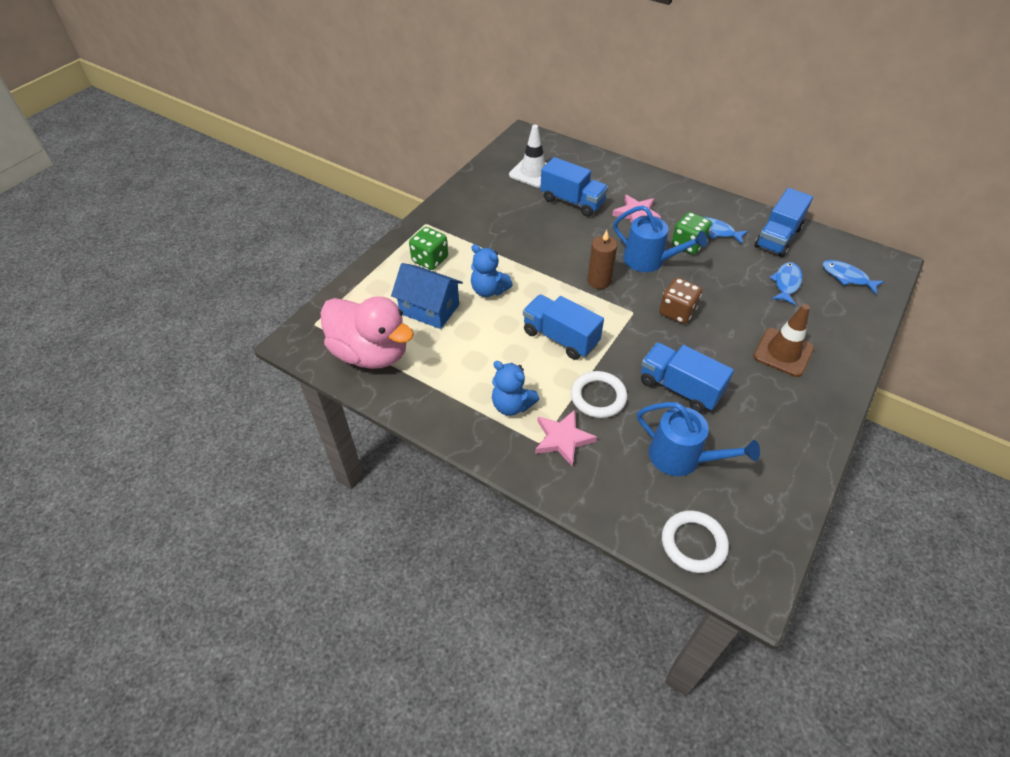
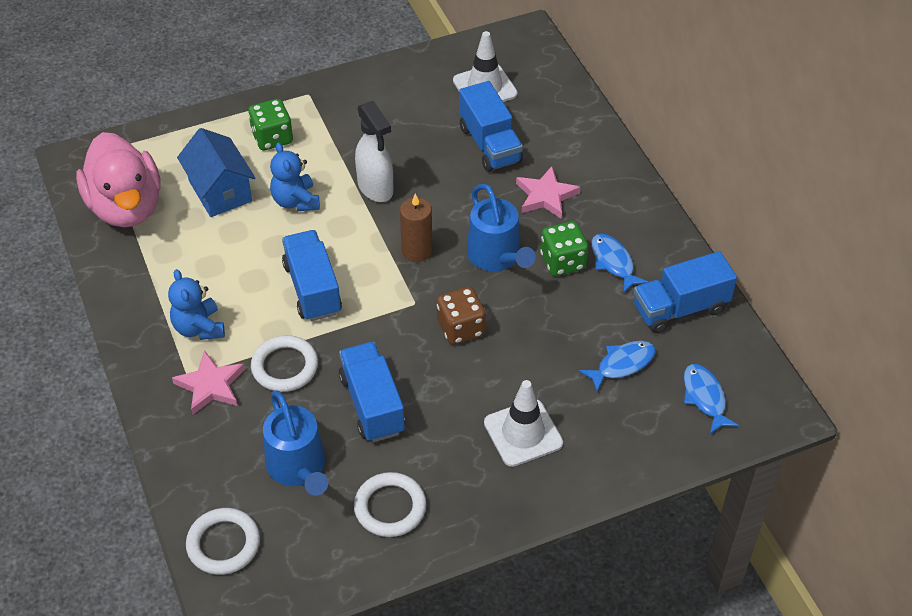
camera: 35 degrees right, 0 degrees up
brown traffic cone [753,304,814,377] -> white traffic cone [484,380,563,467]
none -> white ring [354,472,426,537]
none -> white spray bottle [355,101,393,202]

